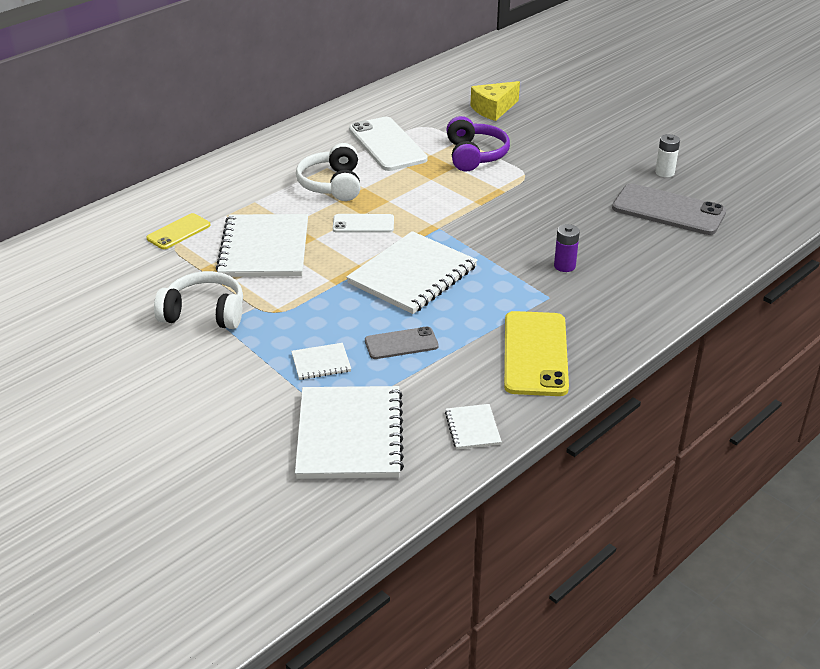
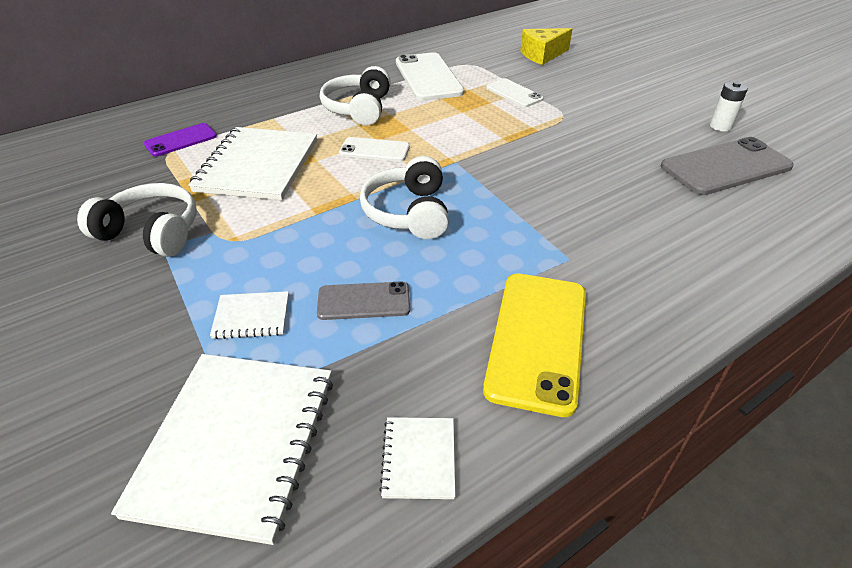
camera: 10 degrees right, 5 degrees up
yellow phone [146,213,211,249] -> purple phone [144,123,217,157]
white notebook [346,231,478,314] -> white headphones [360,156,449,239]
purple headphones [446,116,510,172] -> white phone [486,78,544,107]
purple battery [554,224,580,272] -> none
grey phone [612,183,726,235] -> grey phone turned 60 degrees counterclockwise [661,137,794,195]

